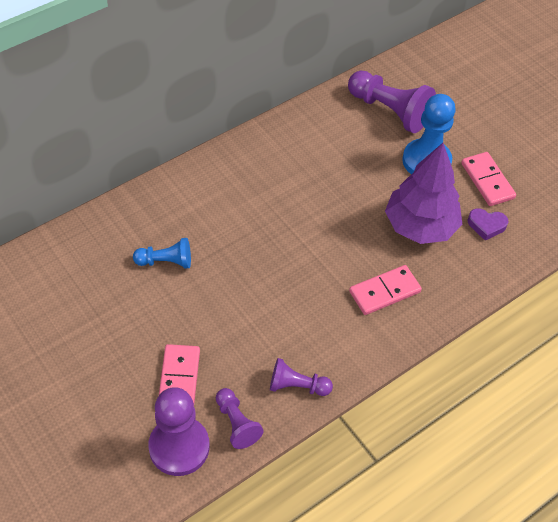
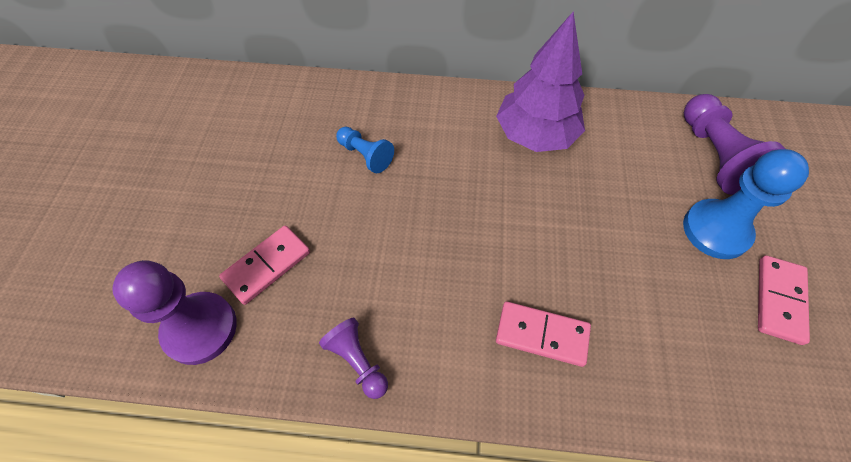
camera: 45 degrees right, 5 degrees up
purple pawn [216,388,264,449] -> none
purple tree [385,143,462,244] -> purple tree moved to [496,12,585,152]
purple heart [467,208,509,241] -> none

